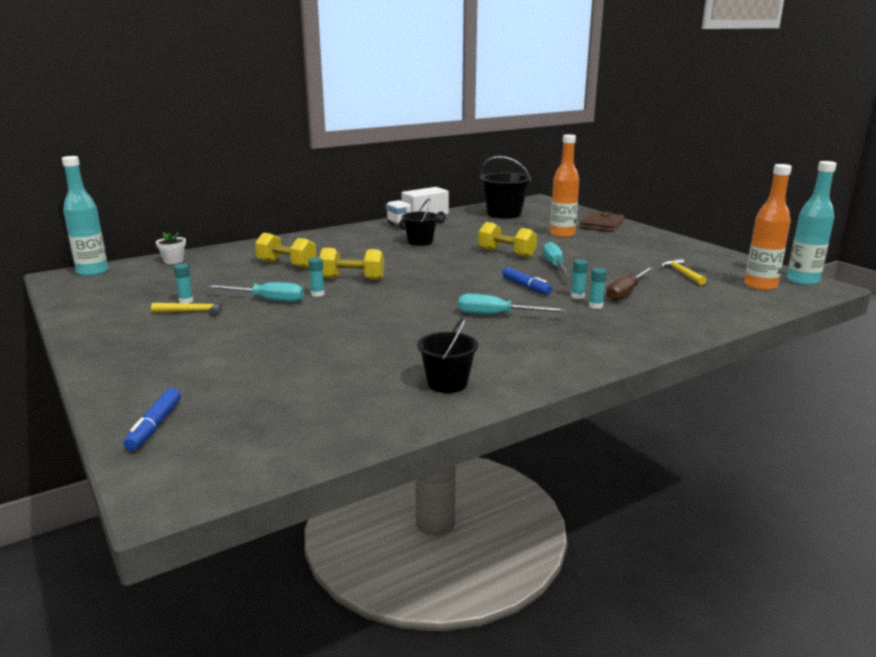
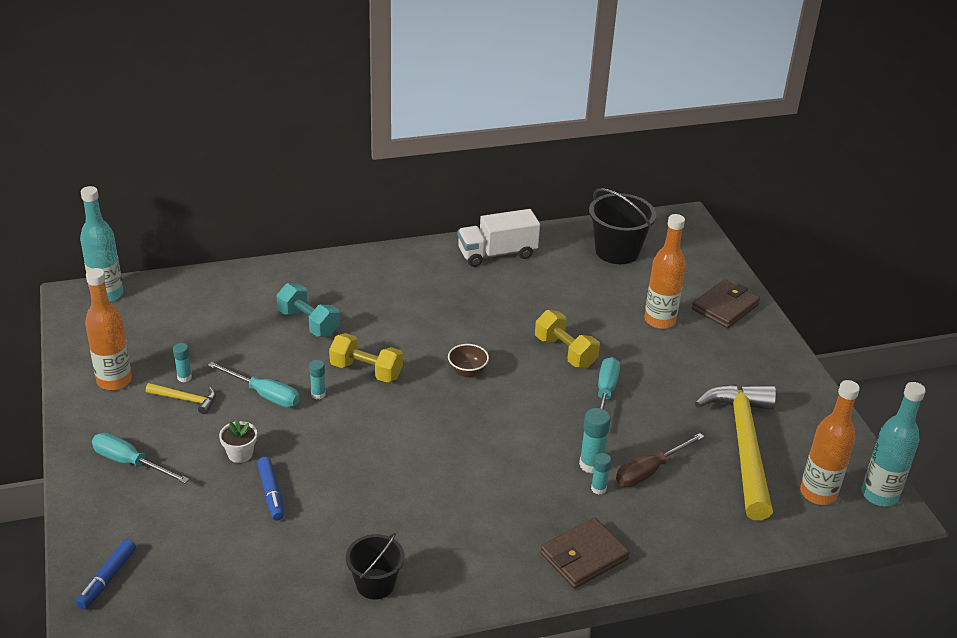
camera: 15 degrees right, 15 degrees up
white flower pot [156,232,186,264] -> white flower pot moved to [219,419,257,463]
yellow dumbbell [255,232,316,268] -> turquoise dumbbell [276,283,340,337]
black bucket [402,199,439,246] -> none
turquoise screwdriver [458,294,566,315] -> turquoise screwdriver moved to [92,433,189,484]
blue marker [502,267,552,295] -> blue marker moved to [257,457,284,520]
turquoise glue stick [571,259,588,299] -> turquoise glue stick [579,408,611,474], size x1.58
yellow hammer [660,258,707,285] -> yellow hammer [695,384,776,521], size x2.43
none -> orange bottle [85,268,132,390]
none -> brown bowl [448,344,489,378]
none -> brown wallet [540,518,630,589]

